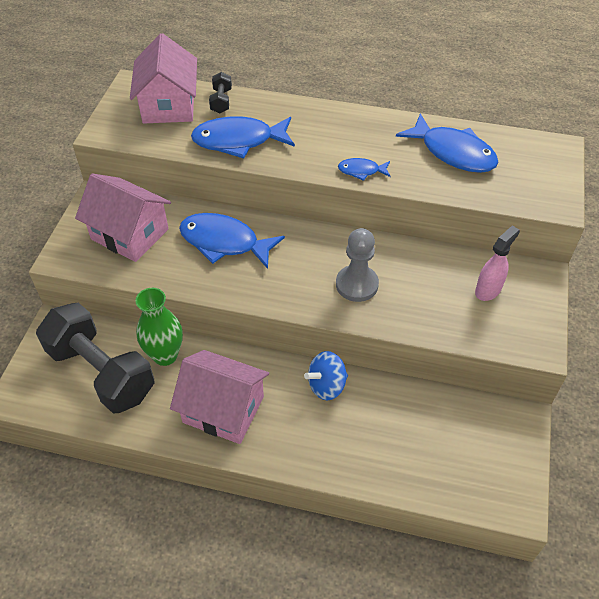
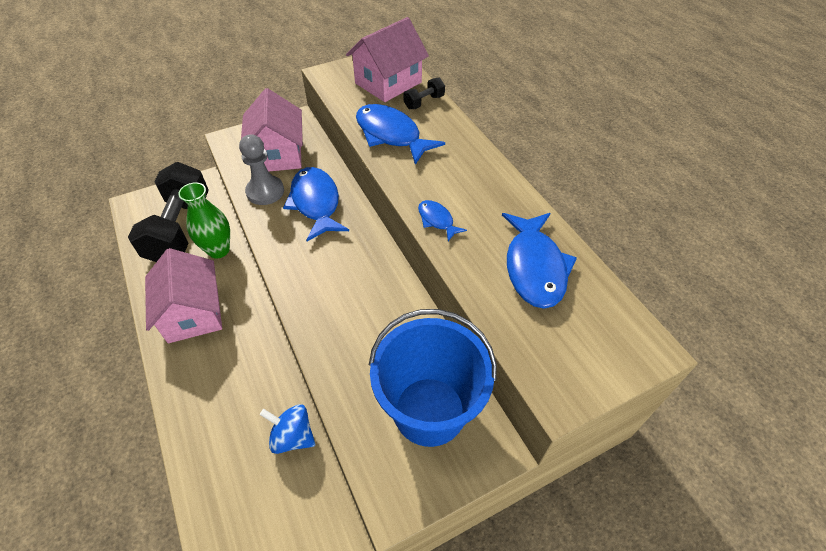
camera: 50 degrees right, 0 degrees up
blue spinning top [304,351,348,400] -> blue spinning top moved to [260,404,315,454]
grey pawn [336,228,379,302] -> grey pawn moved to [239,134,284,205]
pink spray bottle [475,226,520,301] -> blue bucket [369,309,497,447]

